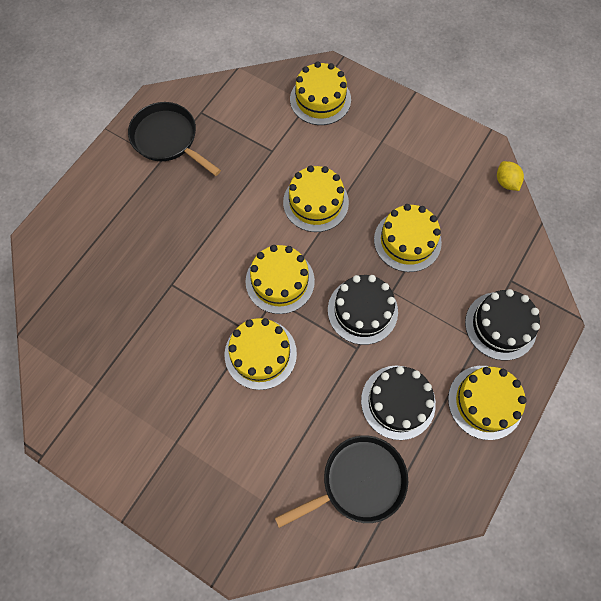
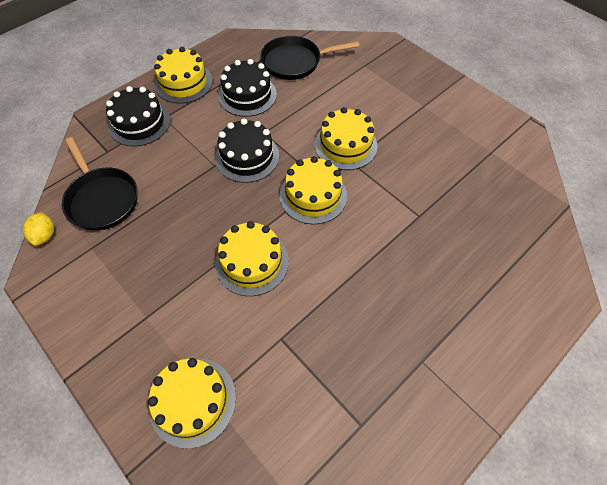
camera: 165 degrees left, 10 degrees down
black pan [128,102,221,176] -> black pan moved to [62,137,138,230]
yellow cake [374,204,442,272] -> none

